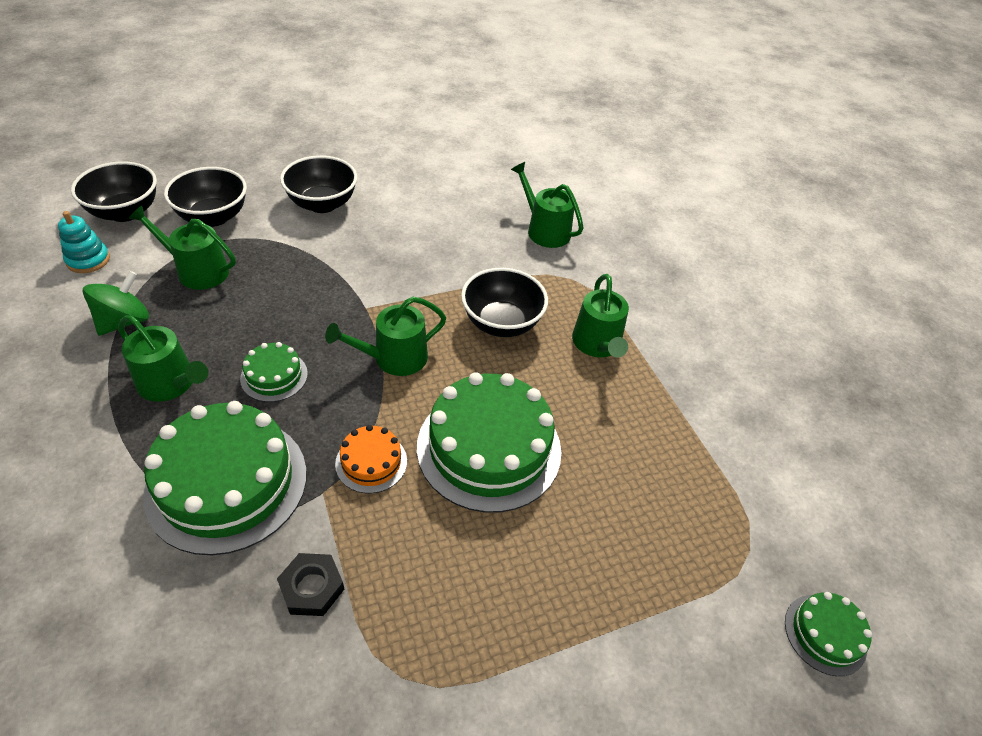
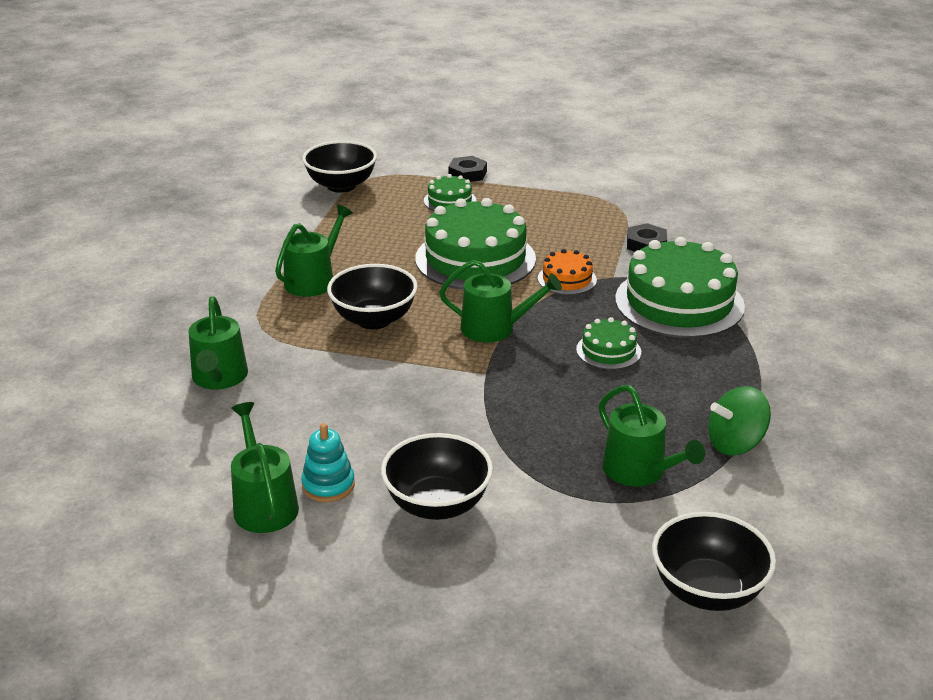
camera: 140 degrees left, 15 degrees down
turquoise stacking toy [58,211,110,273] -> turquoise stacking toy moved to [301,423,355,502]
green watering can [118,315,208,402] -> green watering can moved to [231,402,299,533]
black bowl [164,167,247,227] -> black bowl moved to [302,141,377,193]
green cake [785,592,872,676] -> green cake moved to [424,174,476,211]
none -> black nut [448,156,487,182]

